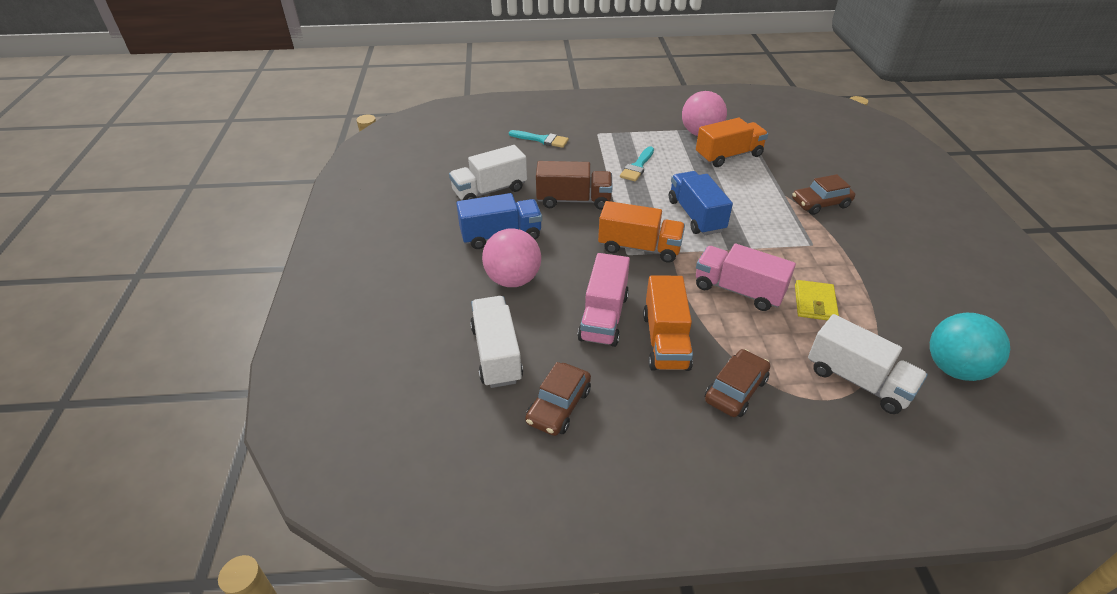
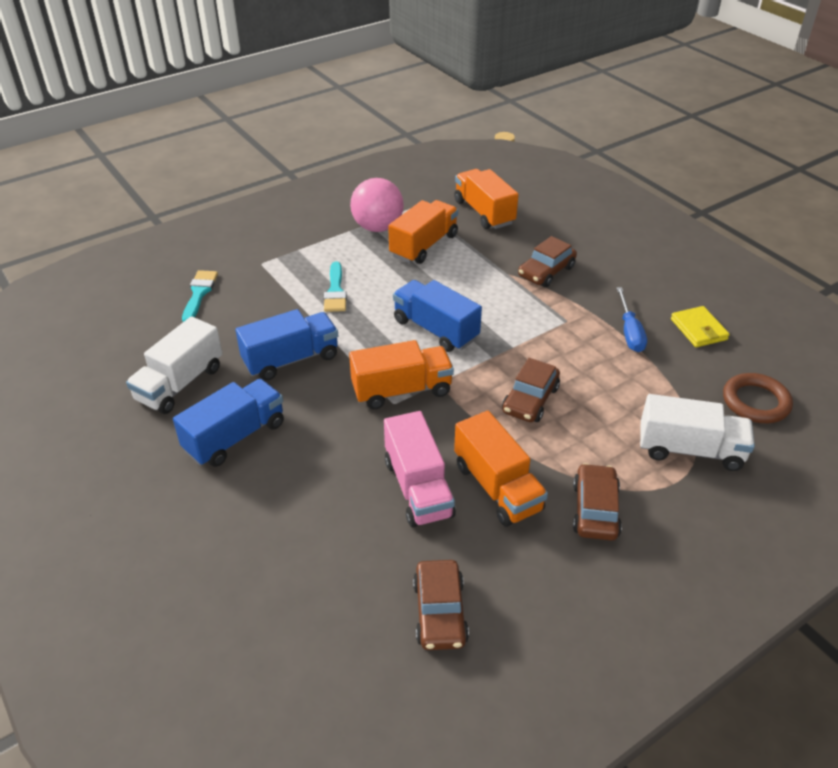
camera: 30 degrees left, 0 degrees up
white truck [470,296,523,388] -> none
pink ball [482,228,541,287] -> none
turquoise brush [509,130,569,148] -> turquoise brush turned 75 degrees counterclockwise [182,270,218,322]
brown truck [536,161,613,210] -> blue truck [236,309,338,381]
pink truck [696,244,796,311] -> brown car [502,358,560,422]
yellow wallet [795,280,839,320] -> yellow wallet moved to [671,306,730,347]
turquoise ball [930,313,1010,381] -> brown ring [723,373,793,423]
none -> orange truck [454,169,519,229]
none -> blue screwdriver [616,287,647,352]

